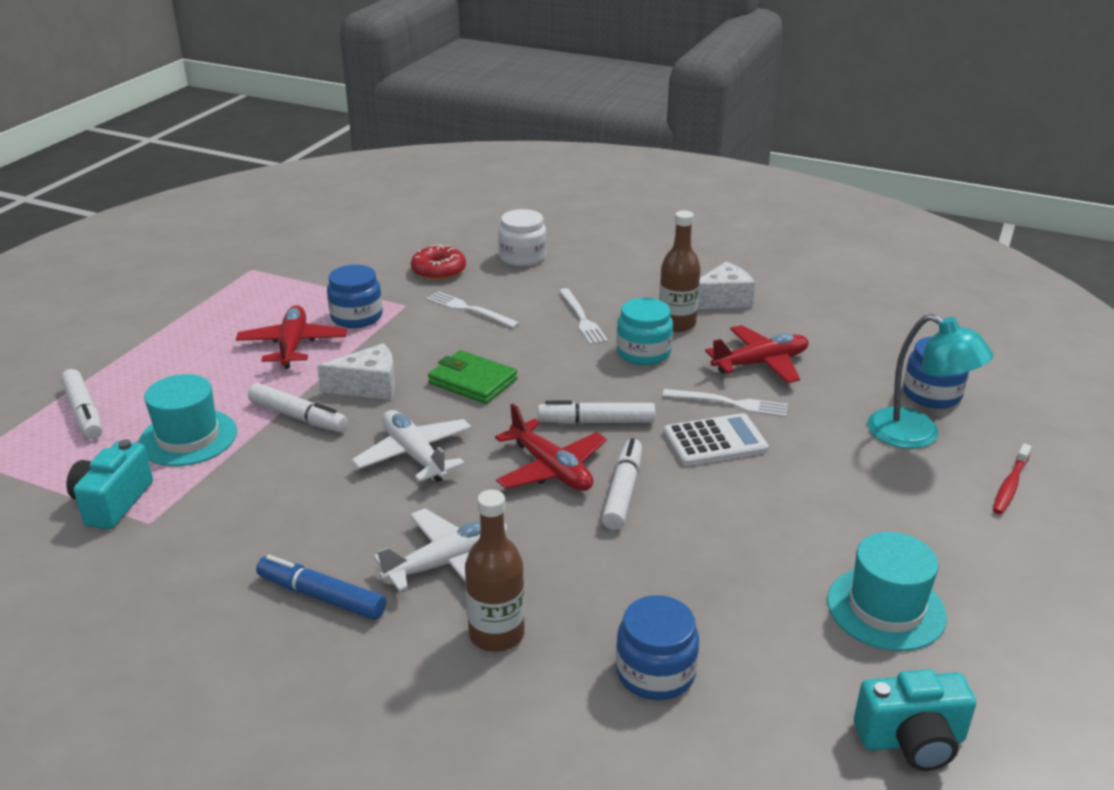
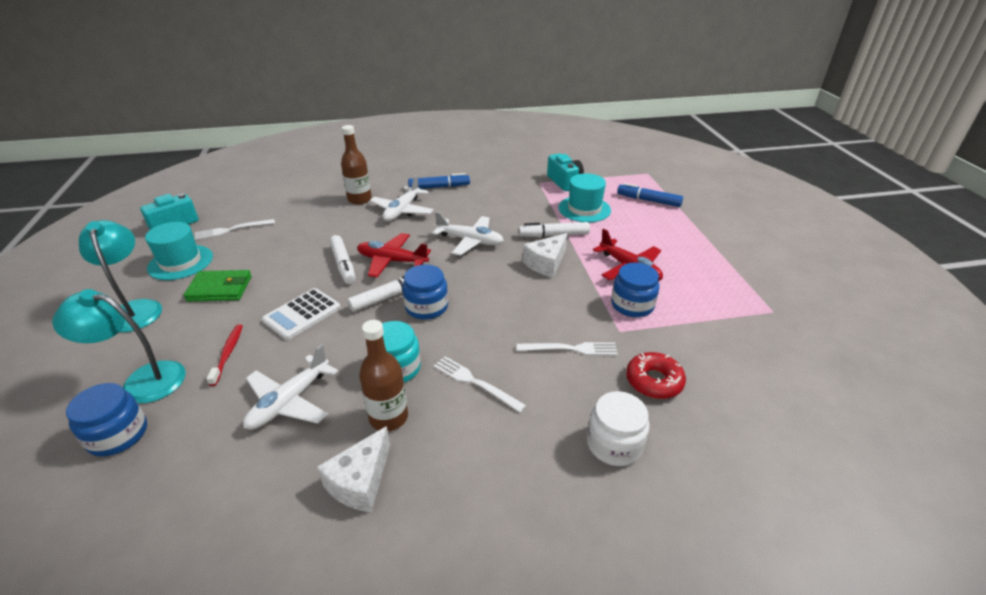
camera: 145 degrees right, 5 degrees up
white marker [61,369,102,439] -> blue marker [617,183,683,207]
green wallet [428,350,518,404] -> green wallet moved to [184,270,251,302]
blue jar [616,595,699,700] -> blue jar moved to [402,264,448,320]
white fork [662,389,788,417] -> white fork moved to [194,219,275,240]
red plane [705,325,809,383] -> white plane [243,344,338,430]
red toothbrush [993,444,1032,514] -> red toothbrush moved to [206,324,243,386]
none -> turquoise lamp [79,220,162,332]

